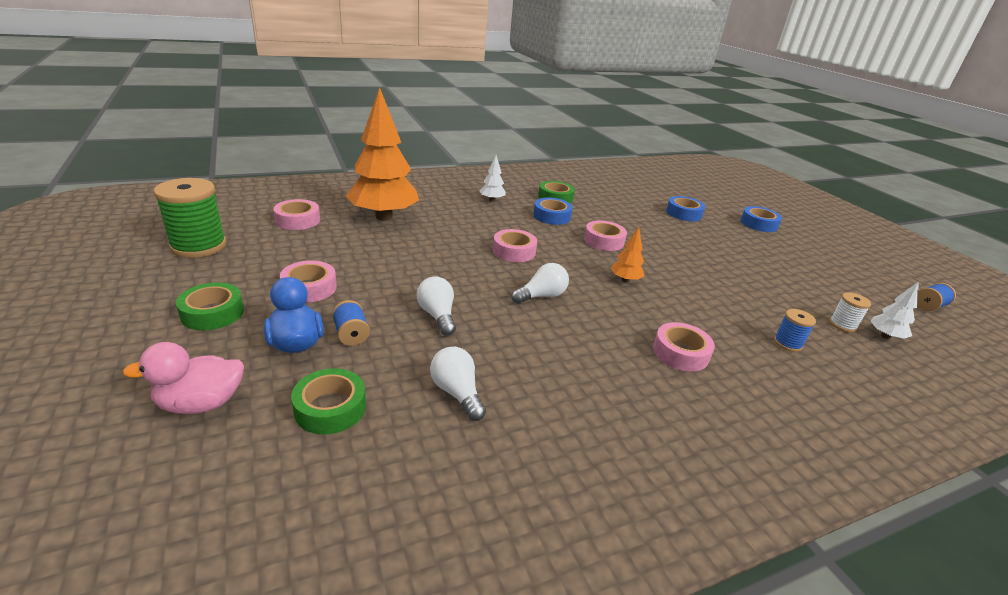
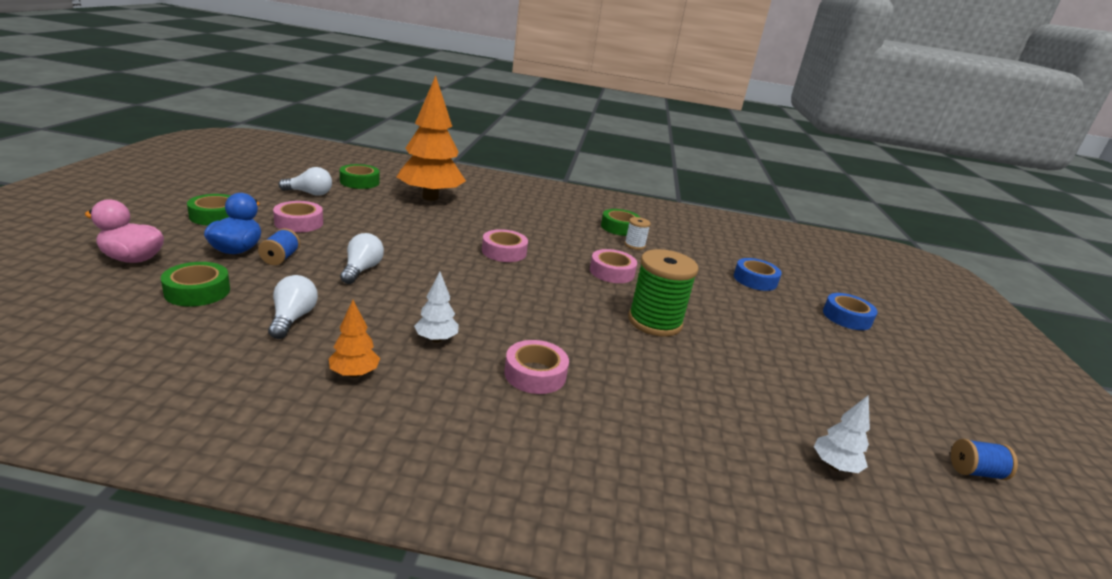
camera: 30 degrees right, 5 degrees down
green spool [153,178,226,258] -> green spool moved to [628,249,699,337]
pink tape [273,199,320,230] -> green tape [340,164,380,189]
white tree [480,155,506,202] -> white tree moved to [414,272,459,342]
white light bulb [511,263,569,304] -> white light bulb moved to [279,167,332,196]
blue tape [533,198,573,225] -> none
orange tree [611,227,644,282] -> orange tree moved to [329,300,380,378]
blue spool [774,309,816,352] -> none
white spool [829,292,871,333] -> white spool moved to [625,217,651,250]

